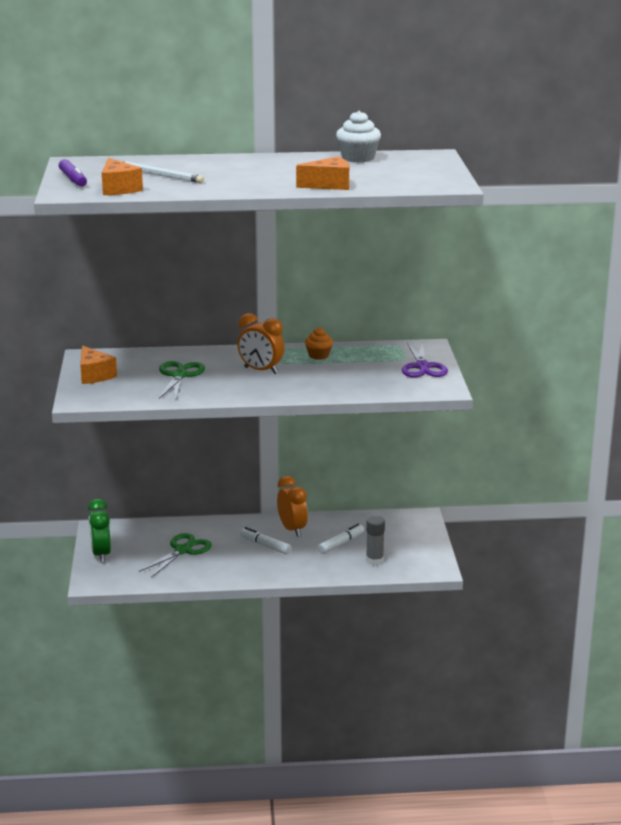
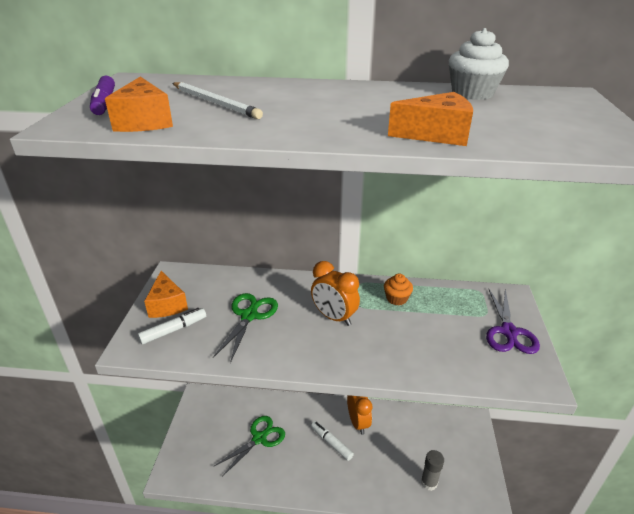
camera: 10 degrees right, 10 degrees up
green clock [88,499,111,563] -> none
white marker [317,524,364,554] -> white marker moved to [138,308,206,345]

